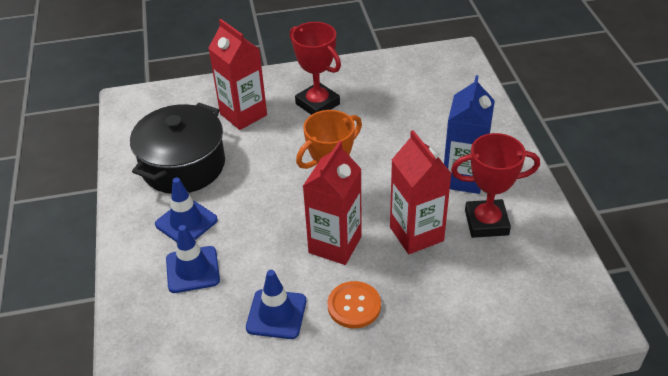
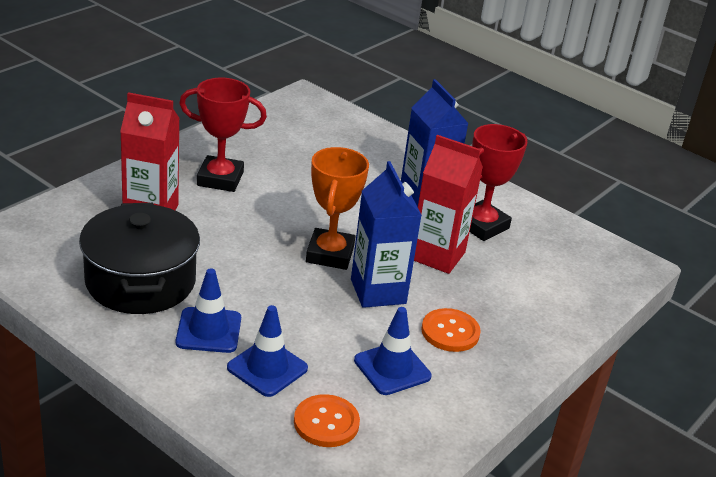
camera: 45 degrees left, 10 degrees down
red carton [303,141,362,265] -> blue carton [351,161,422,308]
none -> orange button [294,394,360,447]

